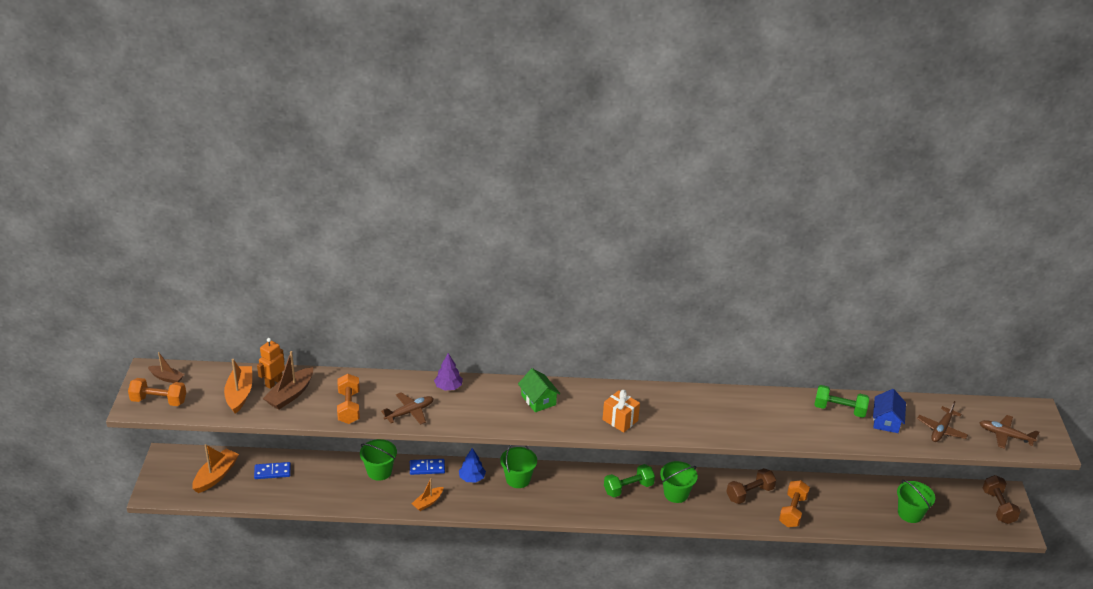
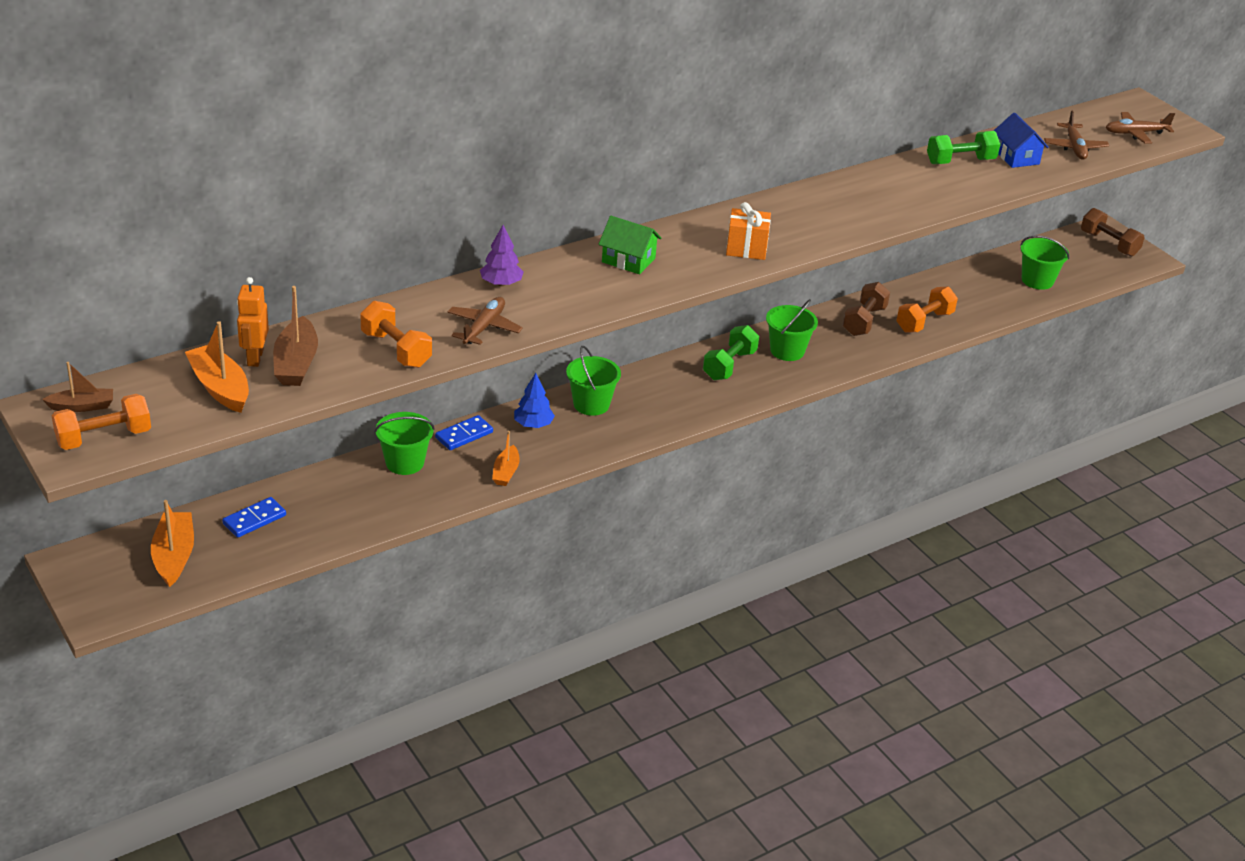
camera: 35 degrees left, 0 degrees up
orange dumbbell [779,480,810,527] -> orange dumbbell turned 60 degrees clockwise [897,286,958,333]

